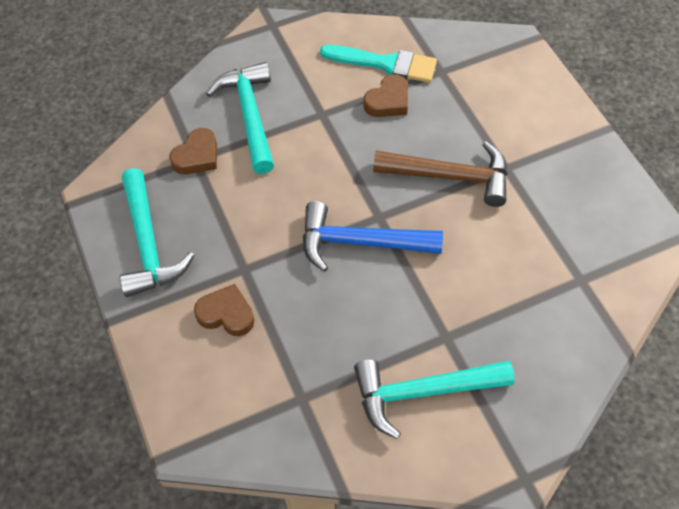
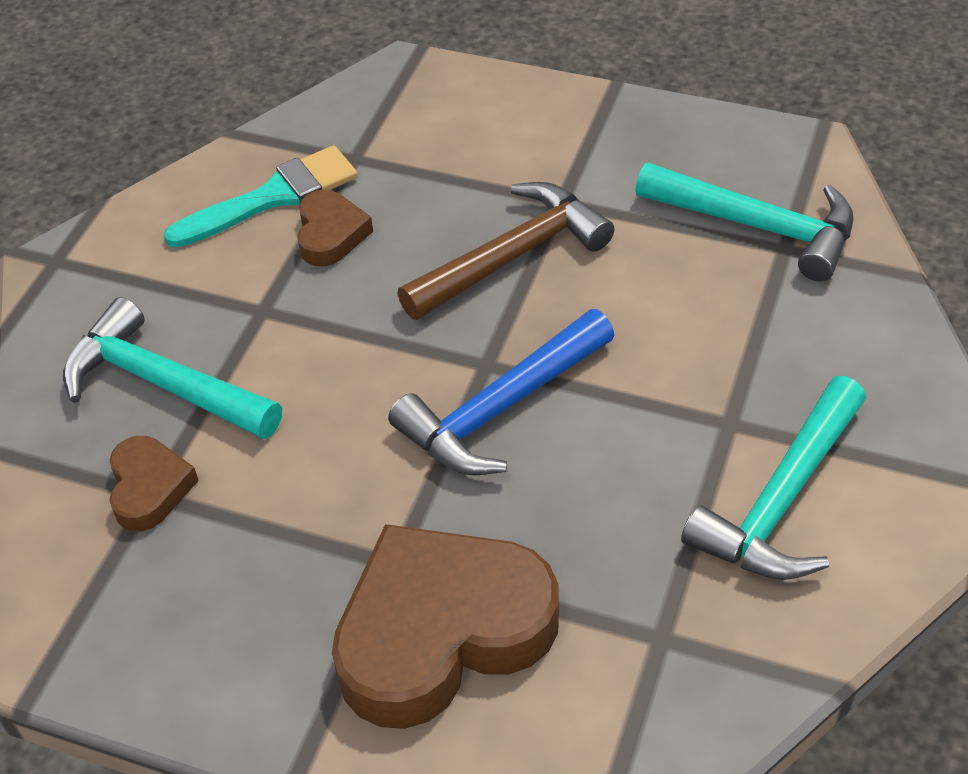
camera: 45 degrees left, 10 degrees down
turquoise hammer [120,168,194,297] -> turquoise hammer moved to [635,163,854,281]
brown heart [194,284,254,336] -> brown heart [332,524,559,729], size x2.10

